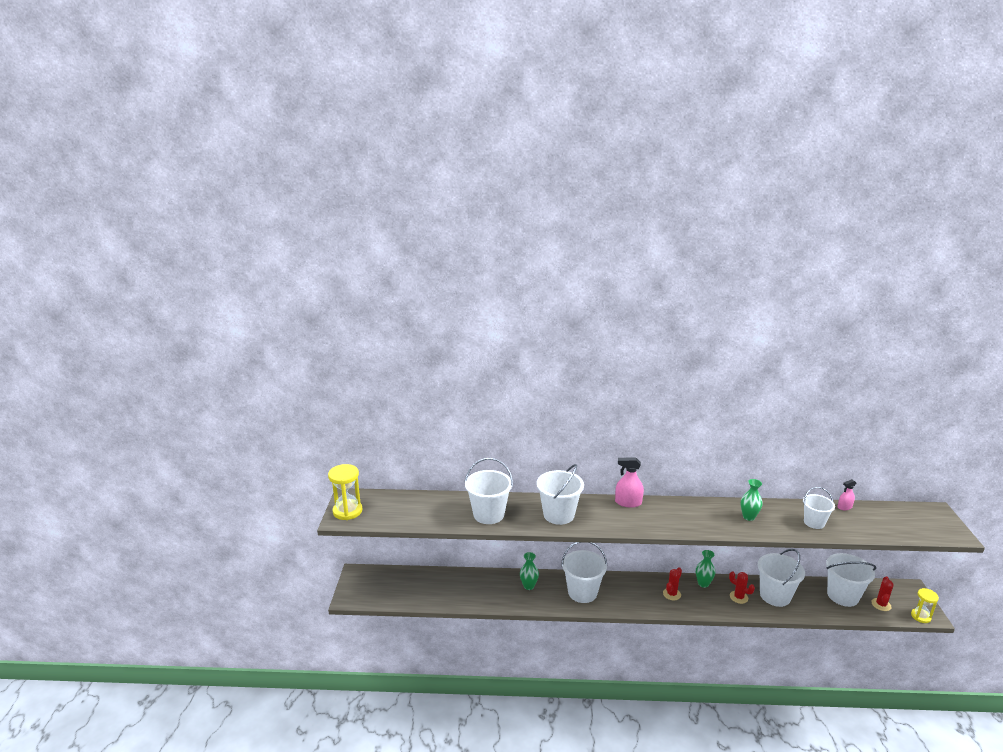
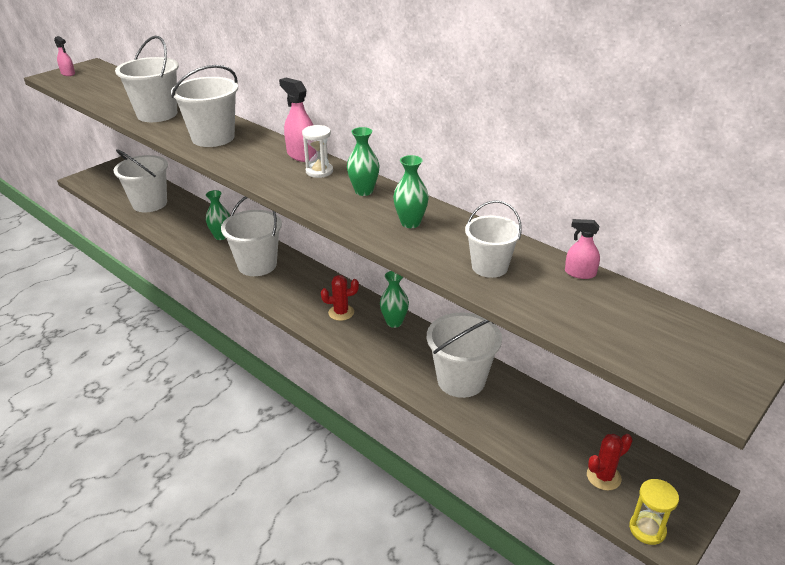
camera: 40 degrees right, 10 degrees up
yellow hourglass [328,464,363,520] -> pink spray bottle [54,36,75,76]
red cactus [729,571,755,604] -> none
white bucket [826,553,876,607] -> white bucket moved to [114,149,168,212]
none -> white hourglass [302,125,333,178]
none -> green vase [347,127,380,196]

